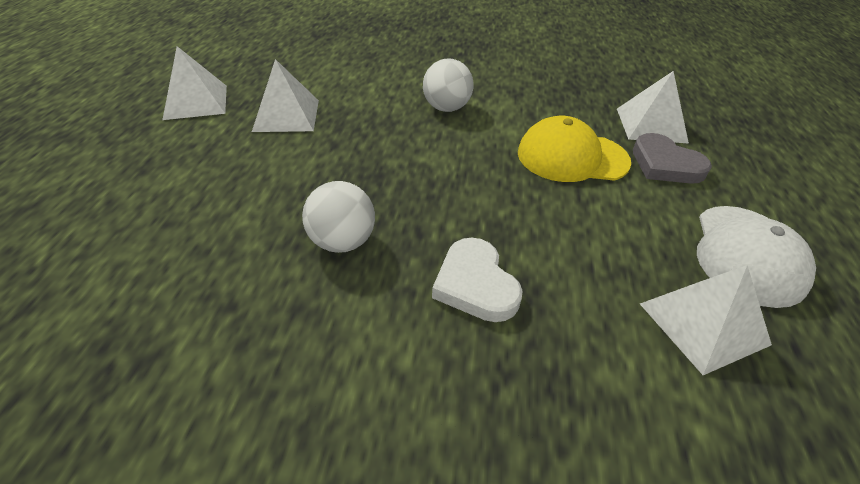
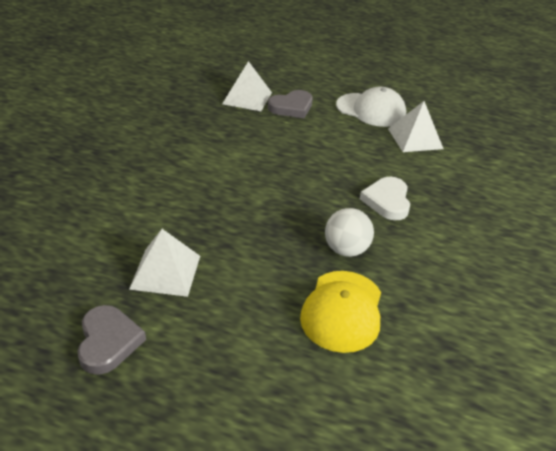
camera: 80 degrees left, 5 degrees down
white pyramid [162,46,227,120] -> grey heart [77,305,146,375]
white ball [423,59,474,112] -> none
white heart [432,238,523,322] -> white heart turned 105 degrees clockwise [360,177,410,220]
yellow cap [518,116,631,182] -> yellow cap moved to [300,271,381,353]

